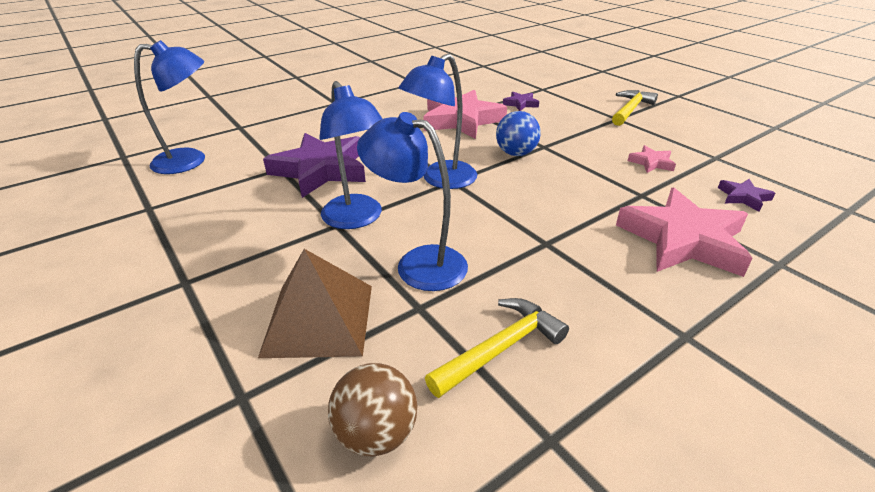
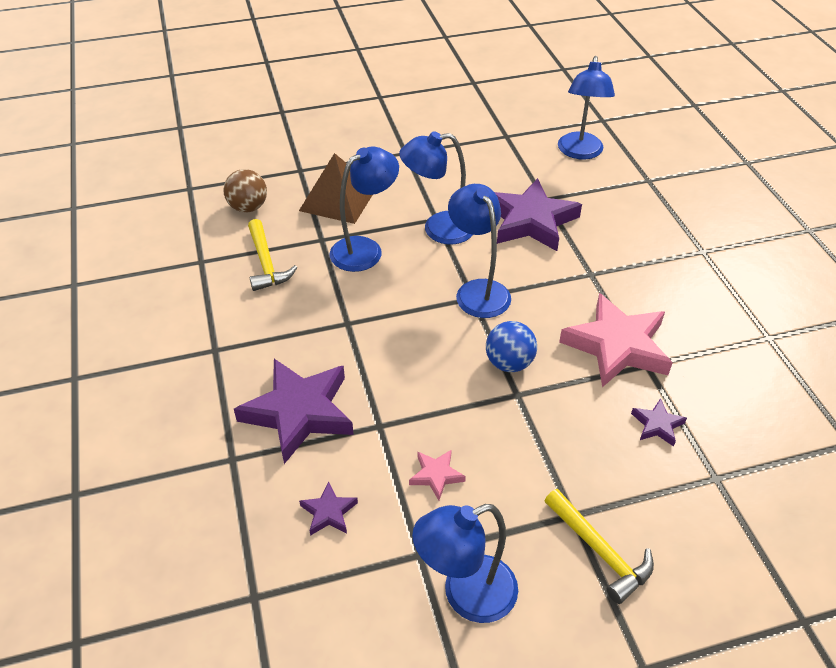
camera: 110 degrees right, 10 degrees up
pink star [616,188,753,277] -> purple star [234,359,354,464]
none -> blue lamp [412,504,518,623]

